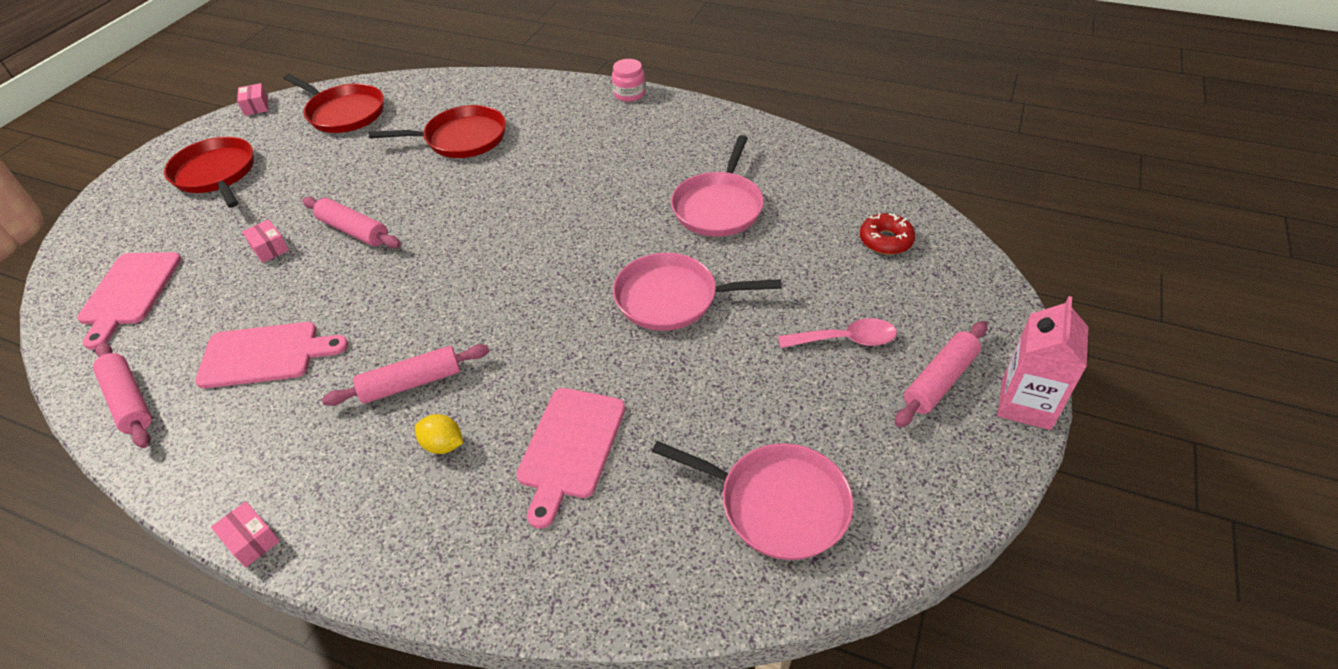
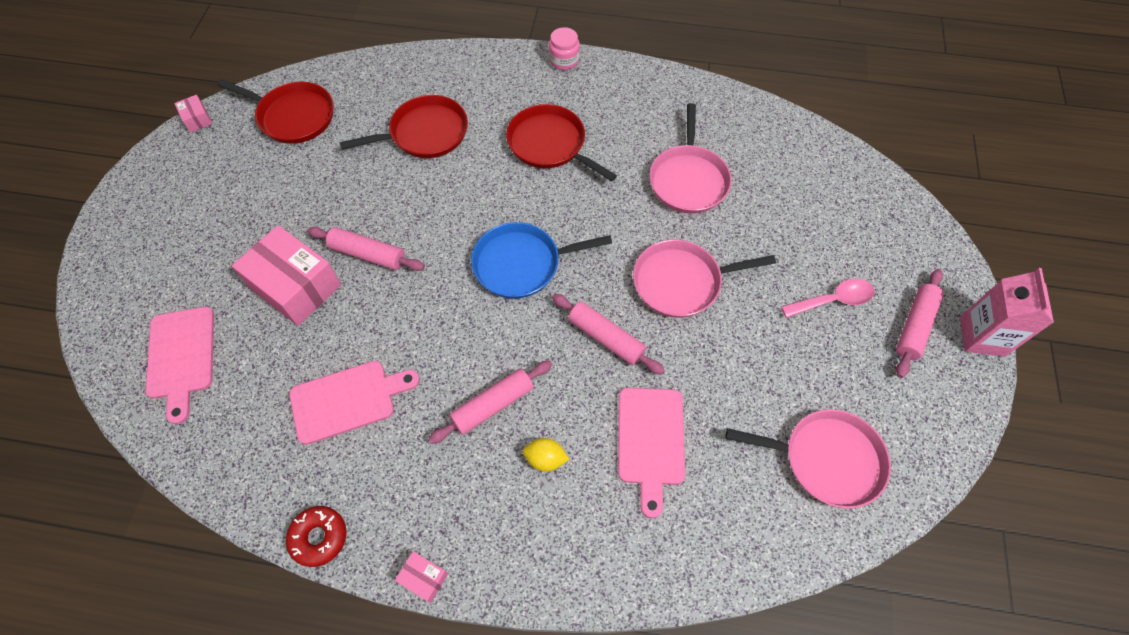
camera: 15 degrees left, 15 degrees up
pink rolling pin [93,343,152,448] -> pink rolling pin moved to [552,294,665,375]
red pan [164,137,254,208] -> red pan moved to [506,104,617,182]
pink box [242,219,289,263] -> pink box [232,225,341,326], size x2.28
red donut [860,213,915,255] -> red donut moved to [286,506,347,567]
none -> blue pan [471,222,612,299]

